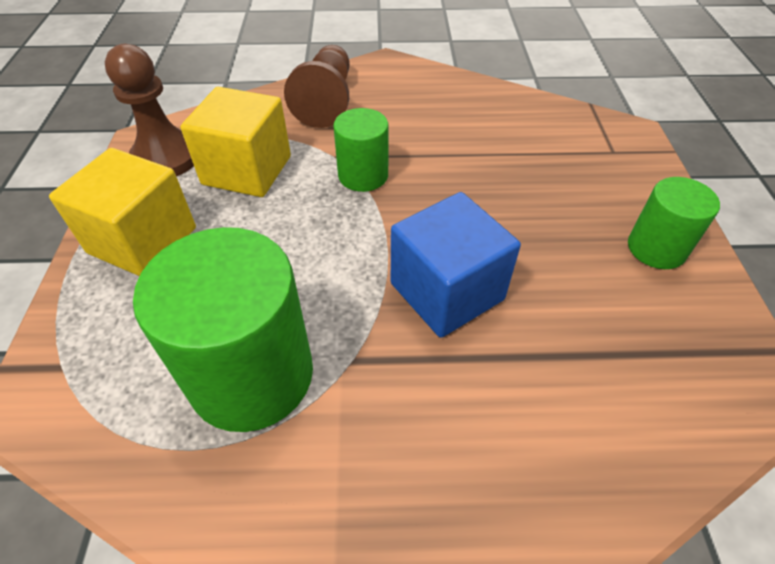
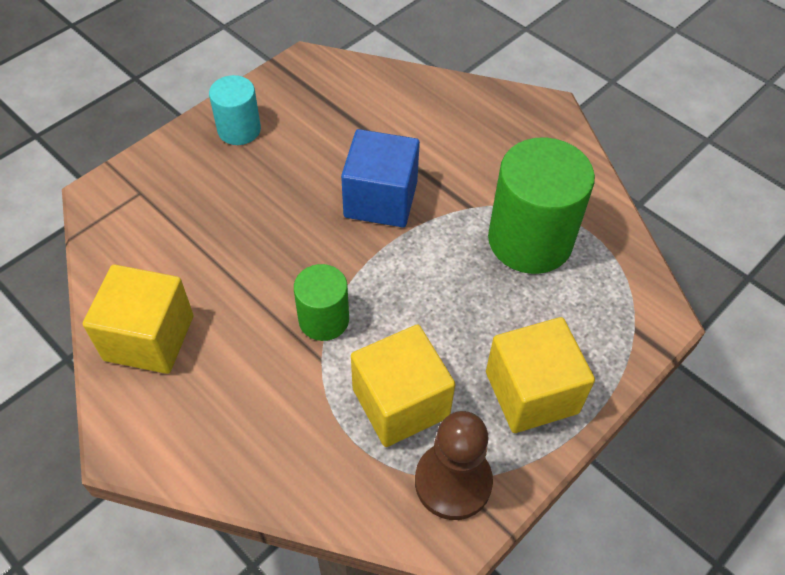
camera: 135 degrees left, 5 degrees up
brown pawn [284,45,350,128] -> none
green cylinder [628,177,720,269] -> turquoise cylinder [209,75,261,145]
none -> yellow cube [83,265,193,374]

